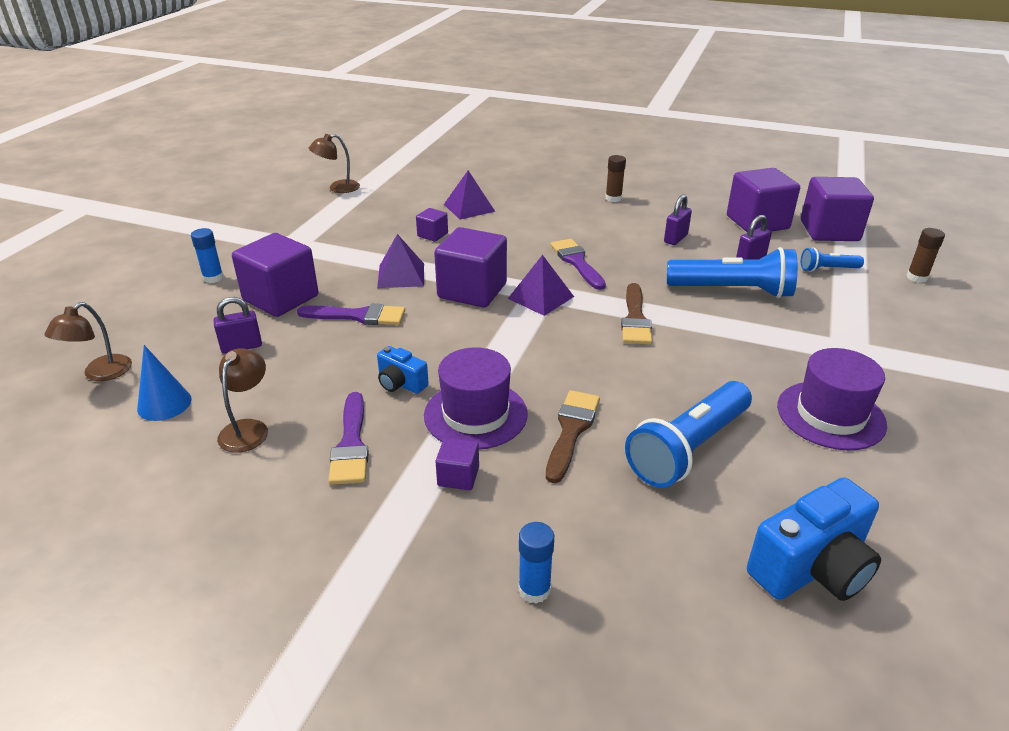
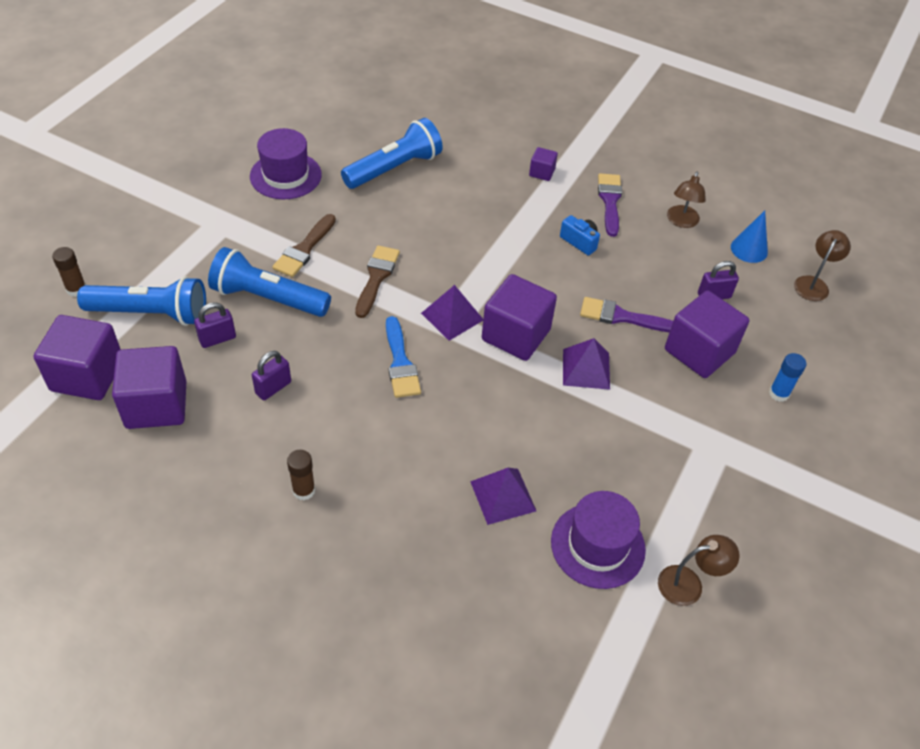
camera: 175 degrees left, 15 degrees up
purple cube [416,208,448,242] -> none
purple hat [424,347,528,450] -> purple hat moved to [551,491,646,589]
blue glue stick [518,522,554,604] -> none
brown brush [546,390,600,483] -> brown brush moved to [272,214,336,277]
purple brush [550,239,606,290] -> blue brush [386,316,421,398]
blue camera [747,477,881,601] -> none
blue flashlight [801,247,864,272] -> blue flashlight [77,276,206,326], size x1.99

